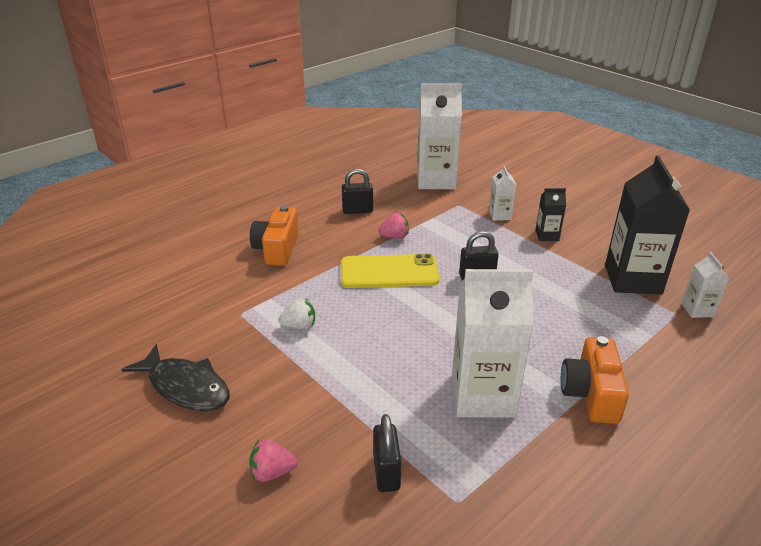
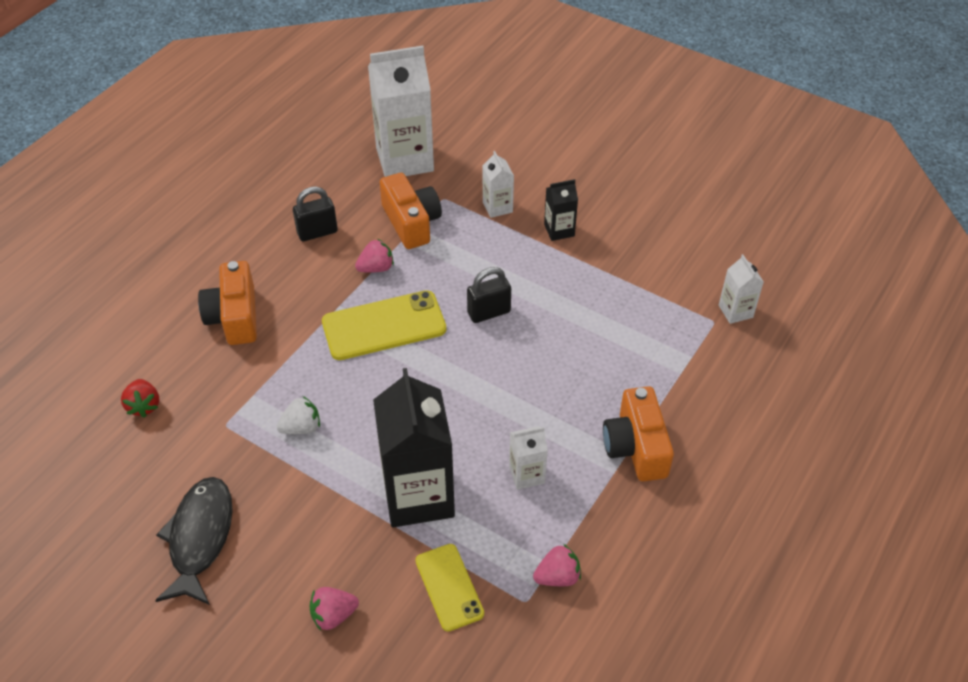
camera: 15 degrees left, 15 degrees up
black fish [121,344,230,411] -> black fish turned 105 degrees counterclockwise [155,477,233,605]
black padlock [373,414,401,492] -> yellow phone [415,544,484,631]
white carton [452,269,533,418] -> white carton [509,426,548,490], size x0.47
black carton [605,155,690,294] -> black carton moved to [373,368,455,528]
none -> red strawberry [121,379,159,418]
none -> orange camera [380,173,442,249]
none -> pink strawberry [533,544,581,586]

